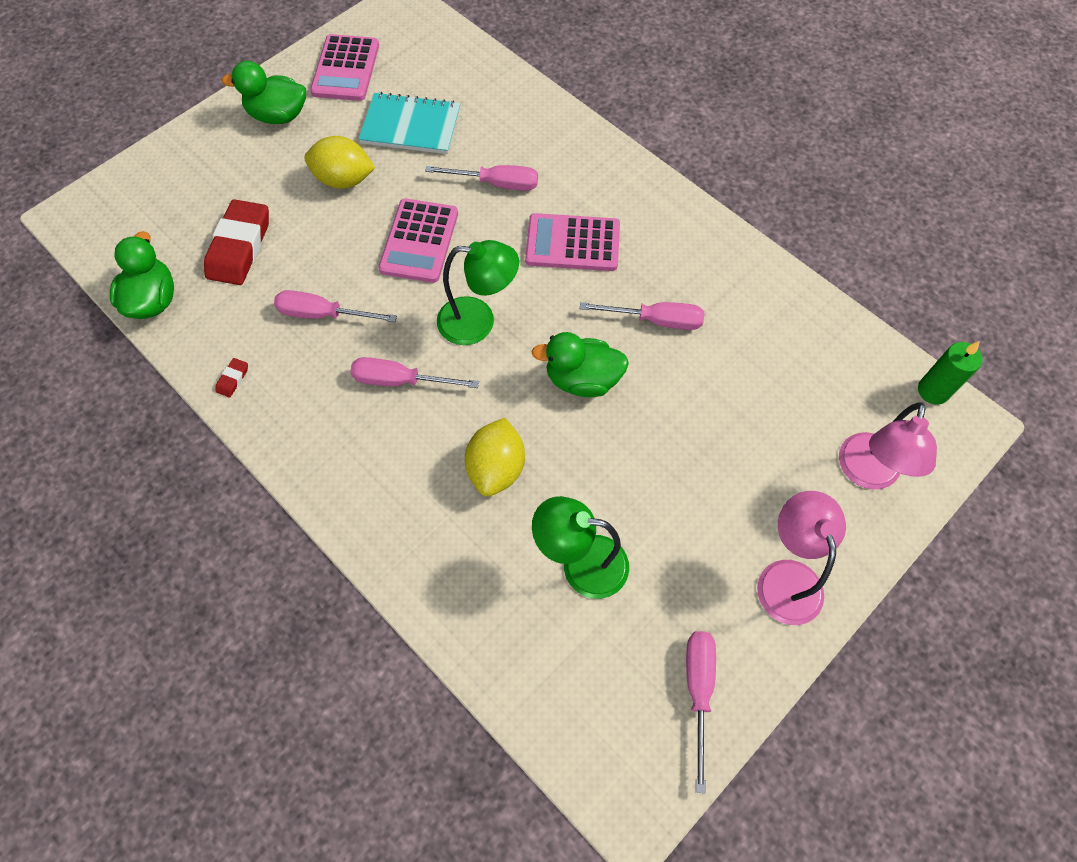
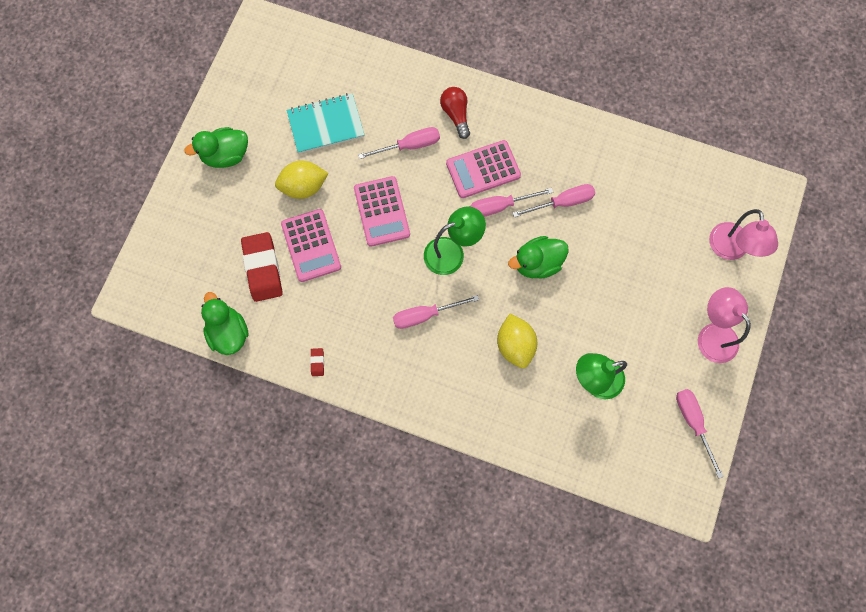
camera: 25 degrees left, 10 degrees up
pink screwdriver [274,290,397,322] -> pink screwdriver moved to [470,188,553,217]
pink calculator [310,34,379,101] -> pink calculator moved to [281,209,341,282]
green candle [918,341,983,405] -> none
none -> red light bulb [440,87,470,139]

